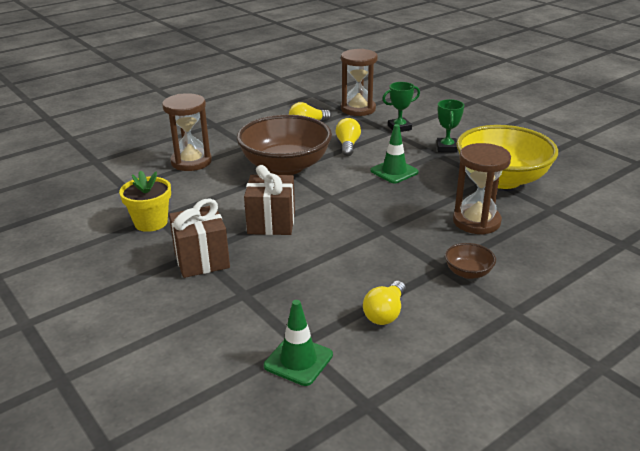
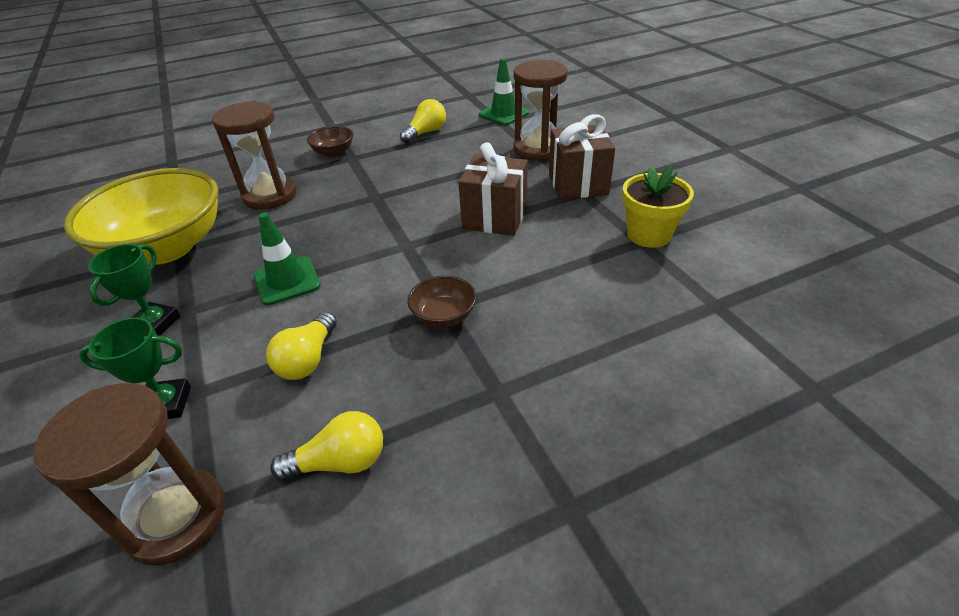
camera: 165 degrees left, 10 degrees up
brown hourglass [162,93,212,171] -> brown hourglass moved to [513,60,568,161]
brown bowl [237,115,332,175] -> brown bowl [408,275,476,328], size x0.42

